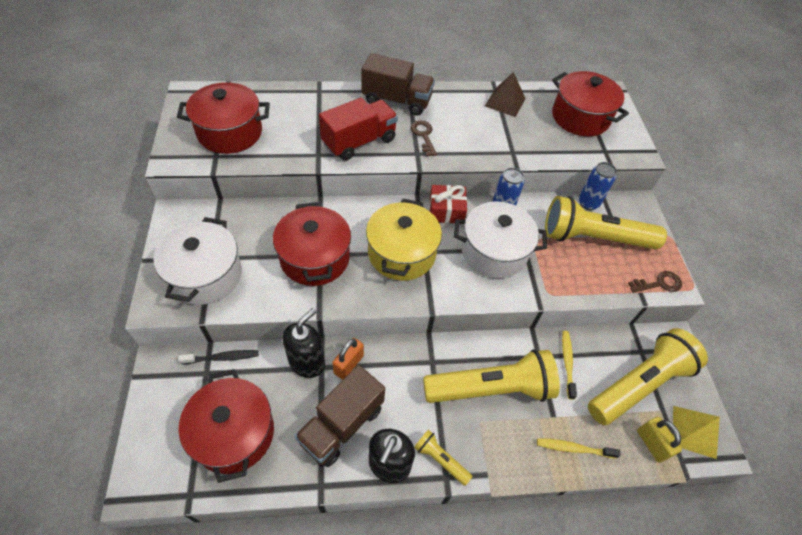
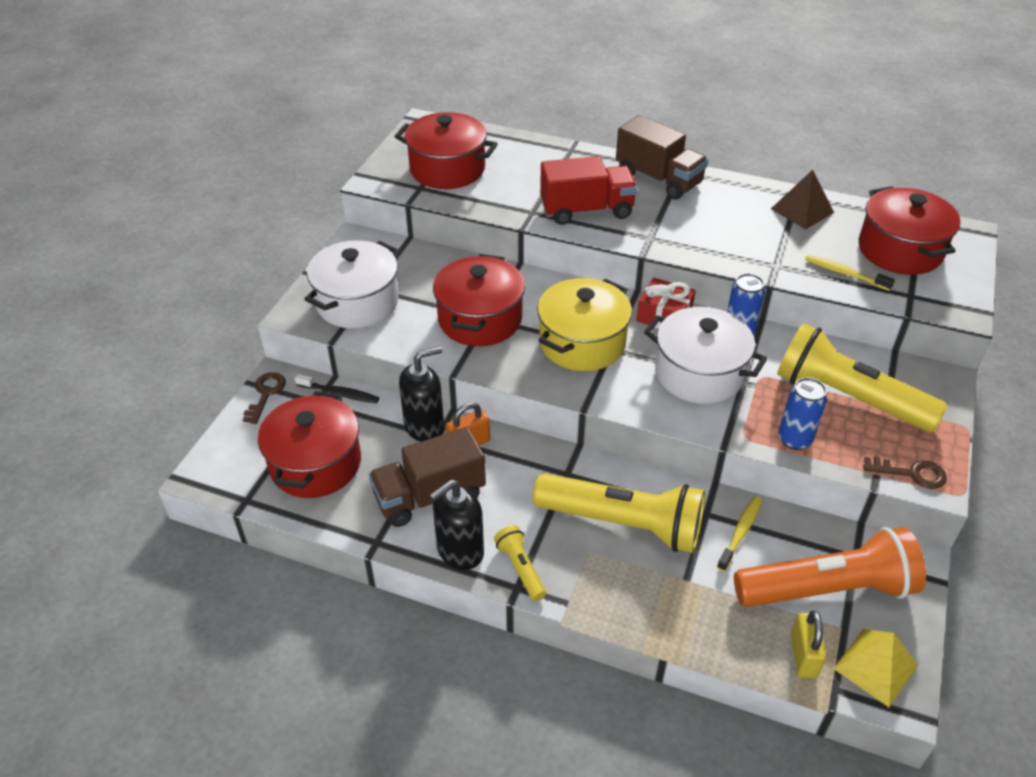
camera: 30 degrees right, 10 degrees down
brown key [410,120,437,156] -> brown key moved to [243,372,286,424]
yellow toothbrush [537,438,621,459] -> yellow toothbrush moved to [805,255,895,291]
blue can [579,162,617,210] -> blue can moved to [778,377,827,450]
yellow flashlight [588,328,708,425] -> orange flashlight [734,527,926,607]

